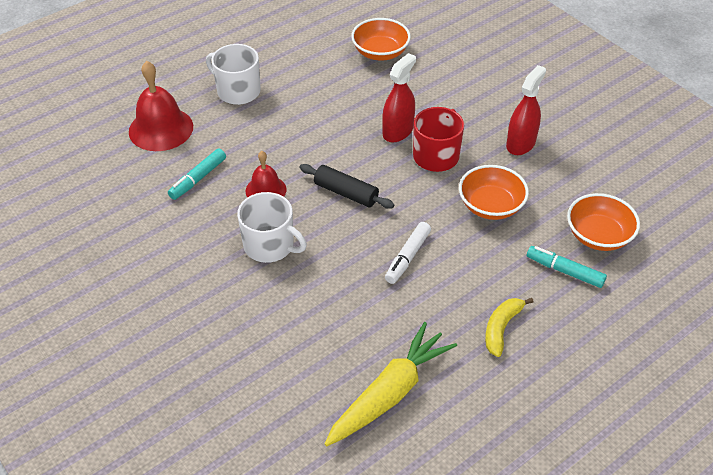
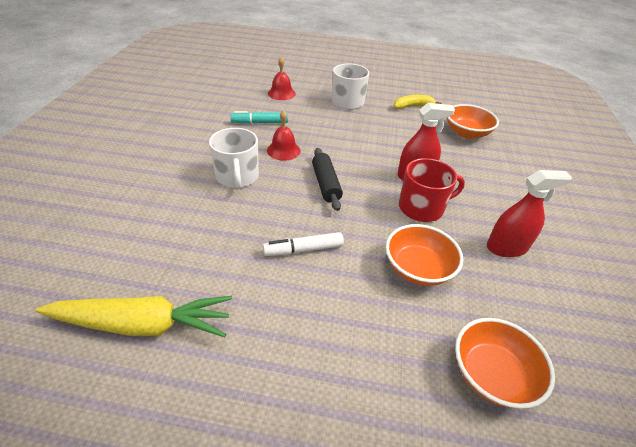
camera: 45 degrees right, 5 degrees down
red bell [129,61,193,151] -> red bell [268,57,296,100], size x0.60
yellow banana [485,298,534,357] -> yellow banana moved to [394,95,442,109]
turquoise marker [527,246,607,288] -> none

